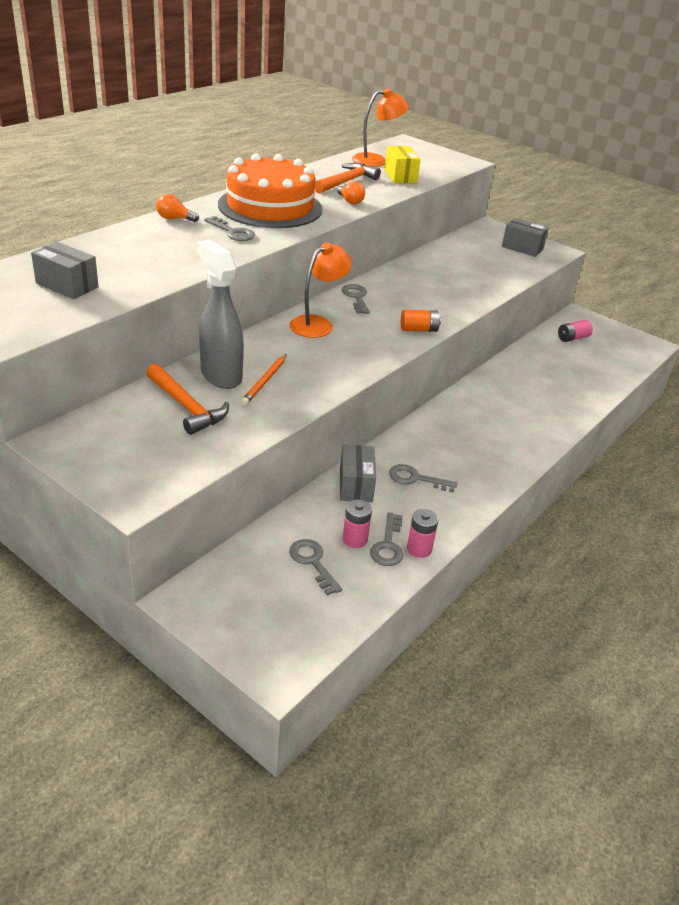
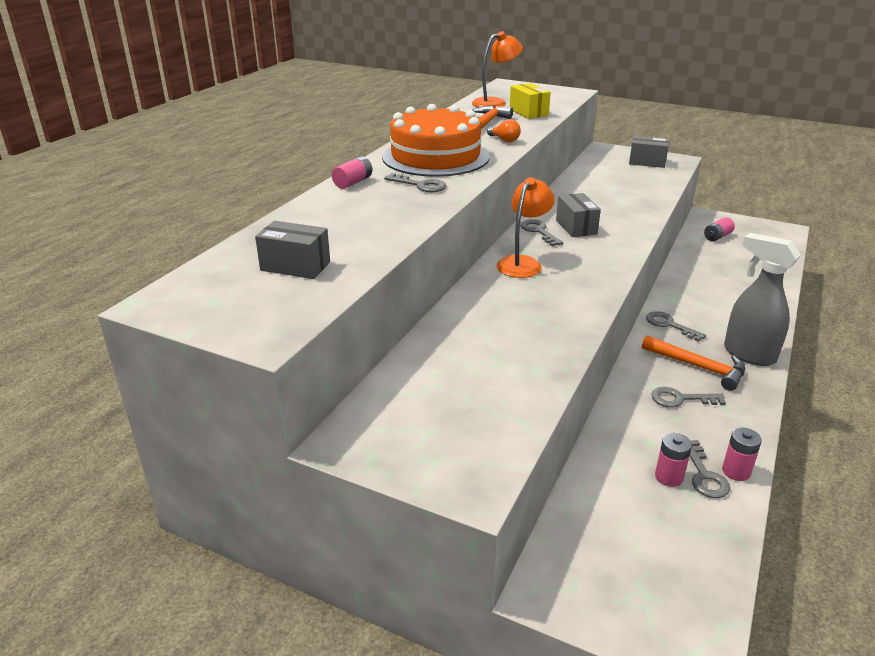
camera: 10 degrees left, 5 degrees down
orange hammer [146,364,229,435] -> orange hammer moved to [642,335,745,391]
orange light bulb [156,194,199,222] -> pink battery [332,156,372,189]
grey spray bottle [197,240,244,389] -> grey spray bottle moved to [724,233,801,366]
orange pencil [241,354,287,405] -> none
grey key [289,539,342,596] -> grey key moved to [646,311,706,342]
grey box [340,445,376,503] -> grey box moved to [556,193,601,237]
orange battery [401,310,441,332] -> none

